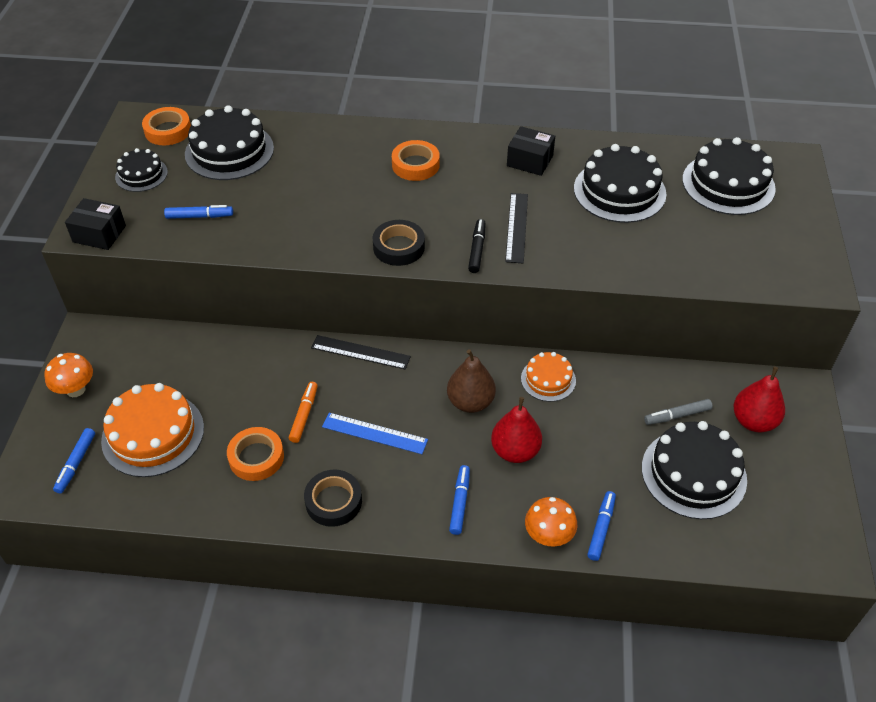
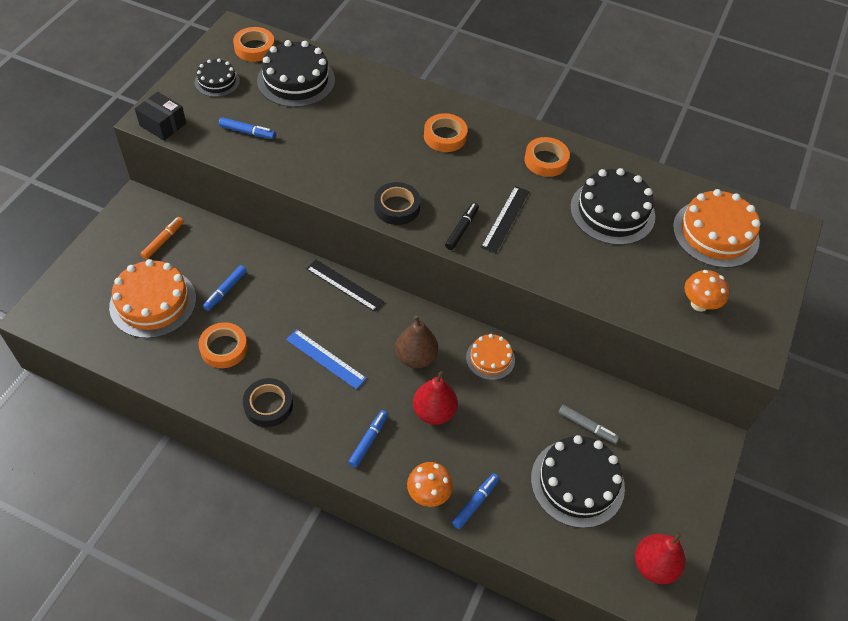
camera: 15 degrees right, 5 degrees up
orange mushroom [45,353,93,397] -> orange mushroom moved to [684,270,729,312]
blue marker [53,428,95,494] -> blue marker moved to [203,265,247,311]
orange marker [289,382,318,443] -> orange marker moved to [140,217,184,260]
black box [507,126,555,176] -> orange tape [524,137,570,177]
grey marker [644,399,713,425] -> grey marker turned 150 degrees counterclockwise [558,405,619,444]
black cake [682,137,776,215] -> orange cake [673,189,761,268]
red pear [733,366,785,432] -> red pear moved to [635,532,685,584]

